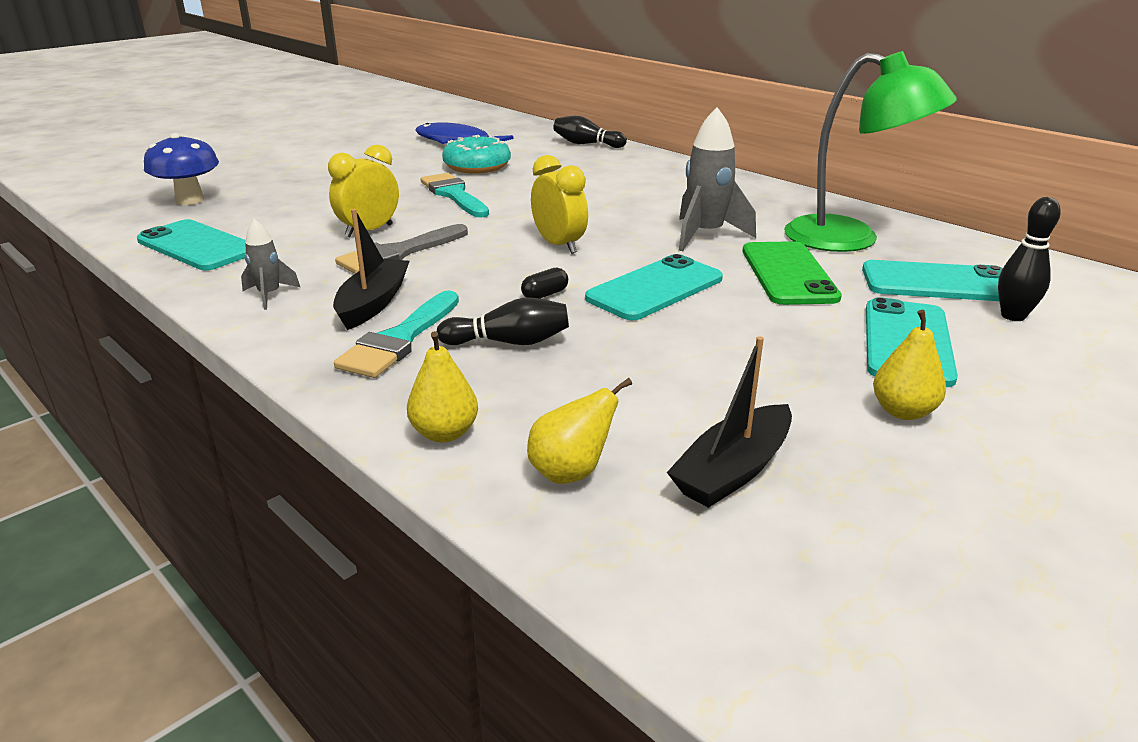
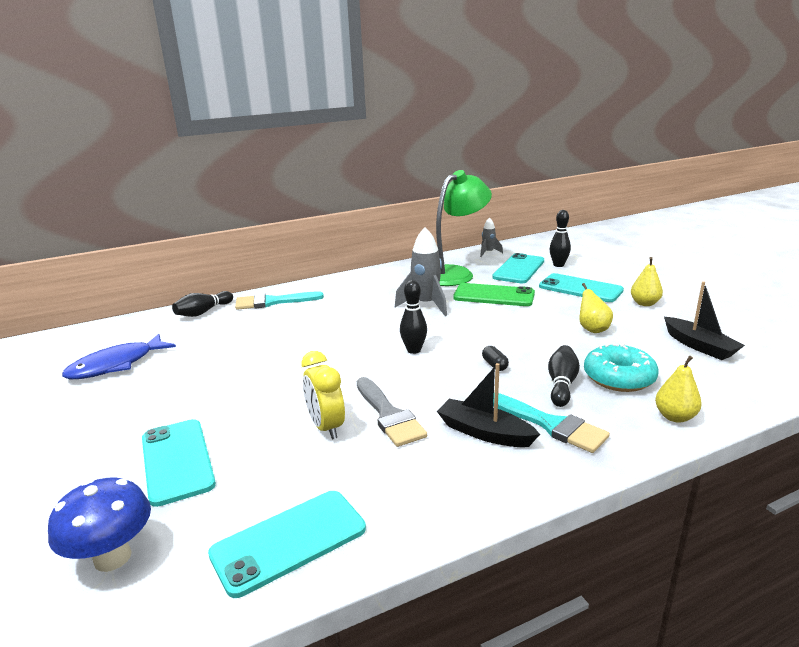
camera: 70 degrees left, 5 degrees down
grey rocket [241,219,300,310] -> grey rocket moved to [480,217,503,257]
turquoise brush [421,173,489,217] -> turquoise brush moved to [235,291,324,310]
turquoise donut [442,135,511,173] -> turquoise donut moved to [584,343,659,392]
yellow pear [527,378,632,484] -> yellow pear moved to [579,283,613,333]
yellow clock [531,155,588,254] -> black bowling pin [400,280,427,354]
turquoise phone [585,254,723,320] -> turquoise phone moved to [142,419,216,507]

